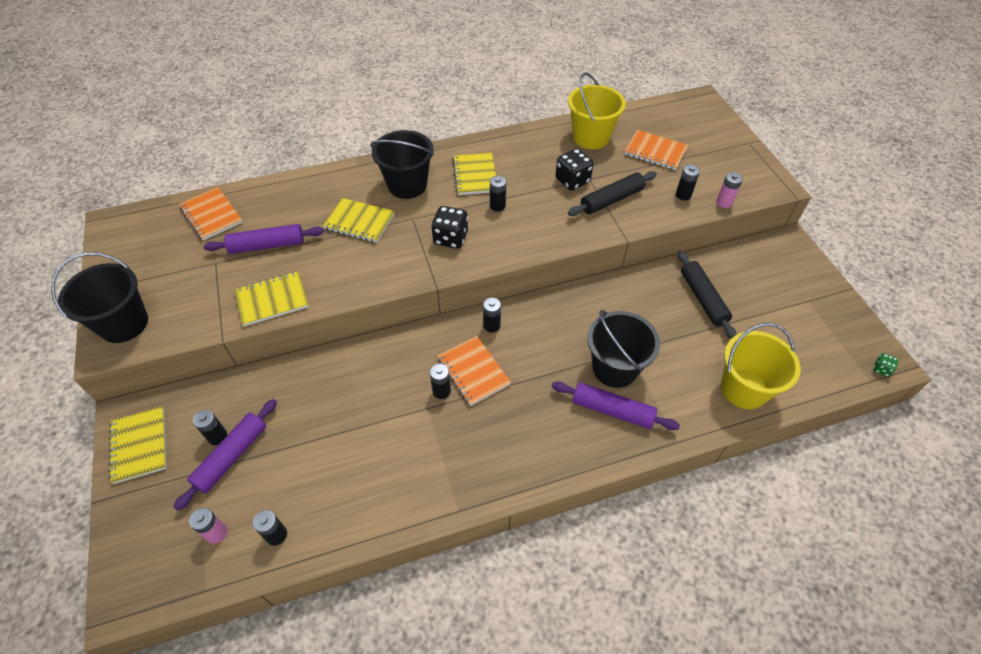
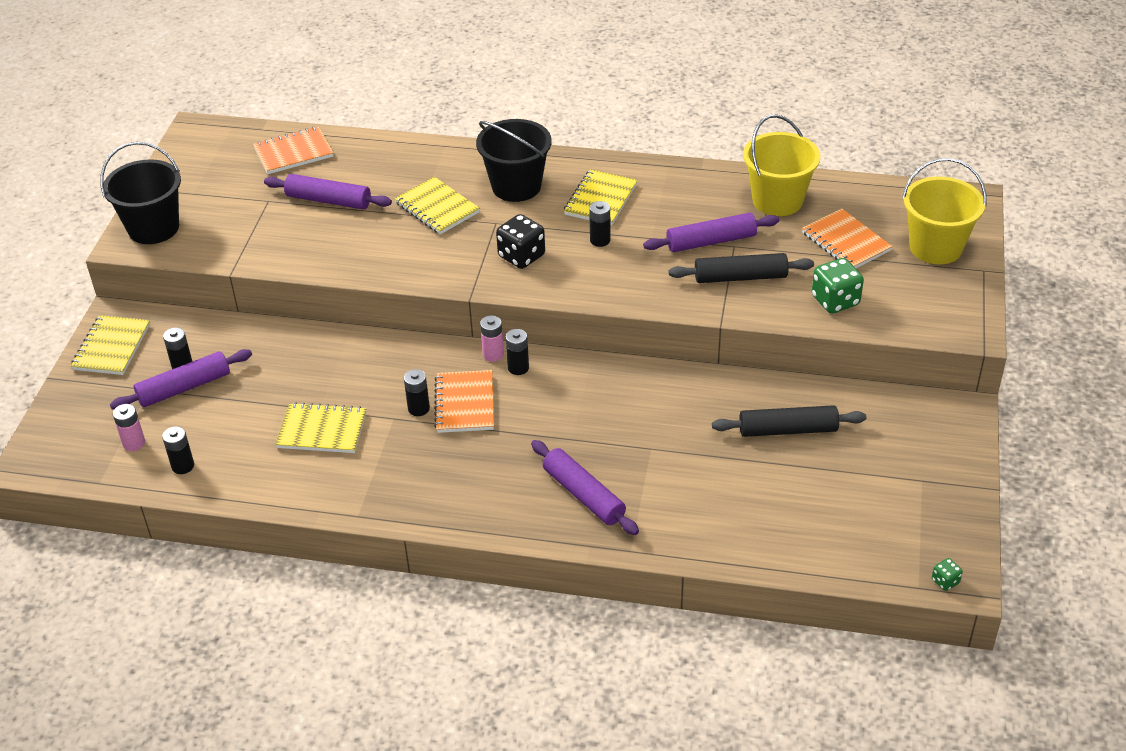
camera: 30 degrees right, 10 degrees down
orange notebook [179,187,243,241] -> orange notebook turned 75 degrees clockwise [253,127,333,174]
yellow notebook [234,271,309,327] -> yellow notebook moved to [275,402,366,453]
black dice [555,149,594,191] -> purple rolling pin [643,213,779,252]
black bucket [587,310,660,388] -> none
black battery [676,165,700,200] -> green dice [812,258,864,314]
black rolling pin [678,251,737,339] -> black rolling pin turned 75 degrees clockwise [712,405,866,437]
pink battery [716,172,743,208] -> pink battery moved to [480,316,504,362]
yellow bucket [721,323,801,409] -> yellow bucket moved to [902,158,987,264]

